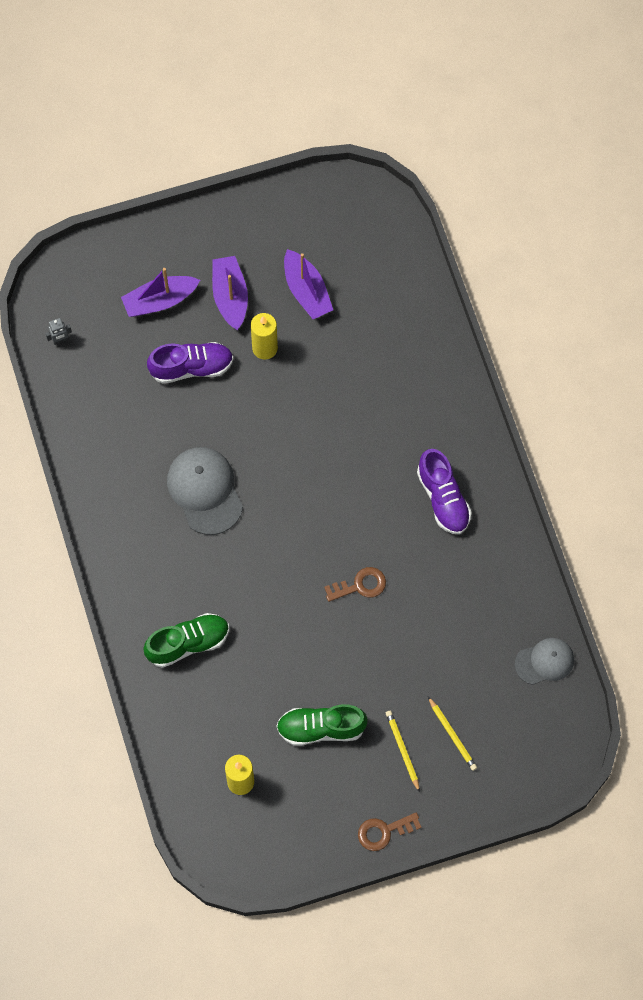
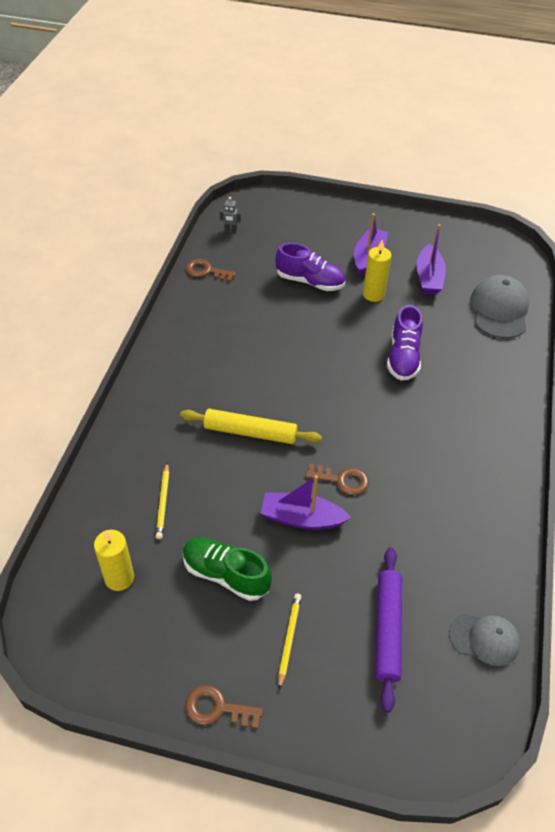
camera: 30 degrees right, 20 degrees down
purple boat [121,268,200,317] -> purple boat moved to [260,475,351,530]
green shoe [143,613,229,668] -> none
grey cap [167,447,243,535] -> grey cap moved to [470,275,529,339]
purple shoe [417,449,472,534] -> purple shoe moved to [387,305,423,381]
yellow pencil [428,696,477,771] -> yellow pencil moved to [156,462,169,539]
none -> yellow rolling pin [180,409,322,444]
none -> brown key [185,259,236,282]
none -> purple rolling pin [375,547,402,713]

